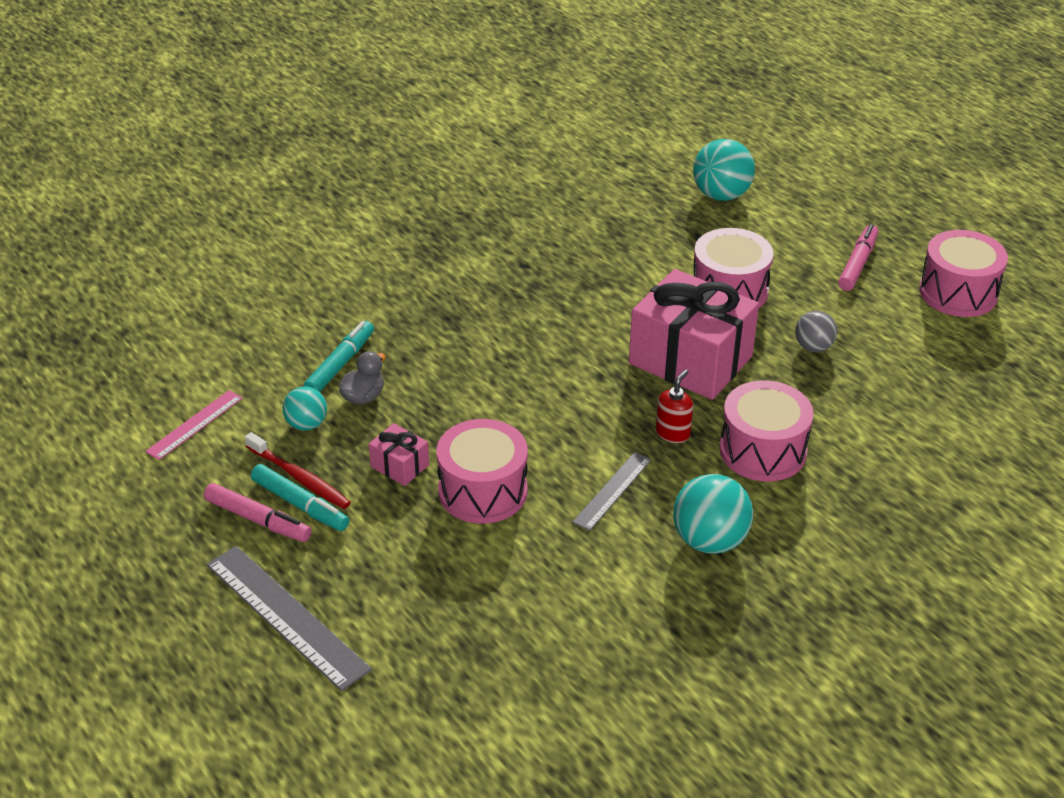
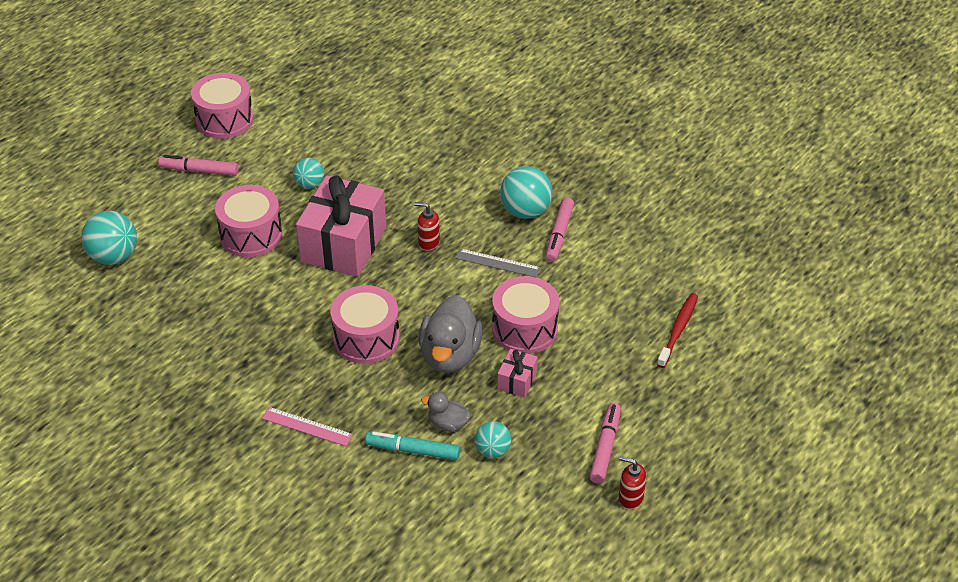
camera: 105 degrees left, 5 degrees up
pink ruler [145,390,243,460] -> pink ruler moved to [262,407,353,446]
grey ruler [206,546,372,691] -> none
red toothbrush [245,432,351,509] -> red toothbrush moved to [657,293,698,368]
turquoise marker [251,464,349,531] -> none
pink drum [719,380,814,481] -> pink drum moved to [331,285,400,364]
grey ball [795,311,837,352] -> turquoise ball [293,158,324,189]
none -> grey duck [419,295,483,372]
none -> pink marker [546,198,574,262]
none -> red soap dispenser [619,456,646,509]

